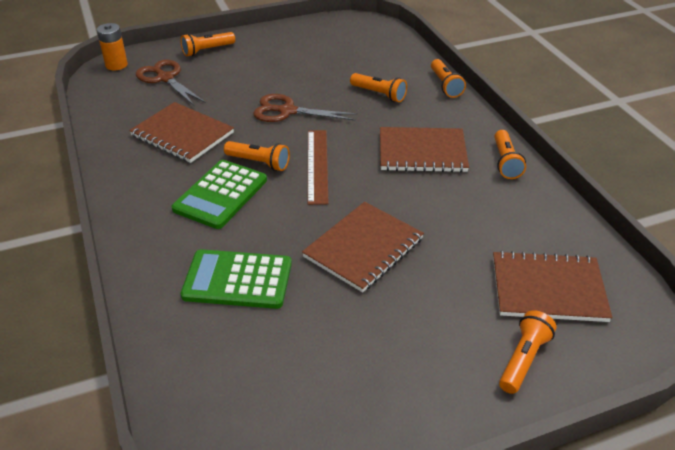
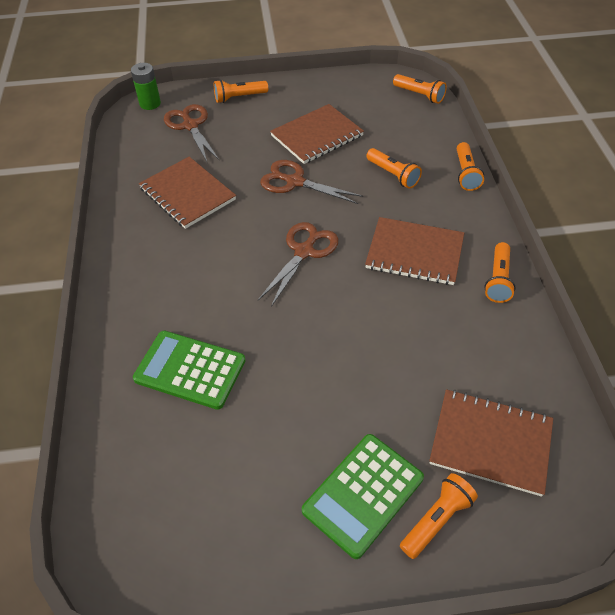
camera: 15 degrees right, 10 degrees up
orange battery [97,23,128,70] -> green battery [131,63,161,110]
green calculator [172,160,267,229] -> green calculator moved to [302,434,424,559]
orange flashlight [224,141,290,171] -> orange flashlight moved to [393,74,447,104]
brown notebook [302,202,424,292] -> brown notebook moved to [270,104,364,164]
brown ruler [308,130,329,205] -> brown scissors [258,222,338,307]

